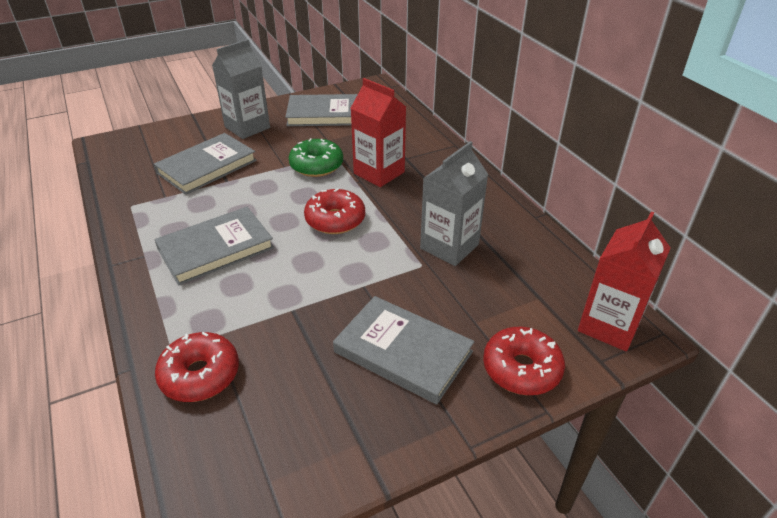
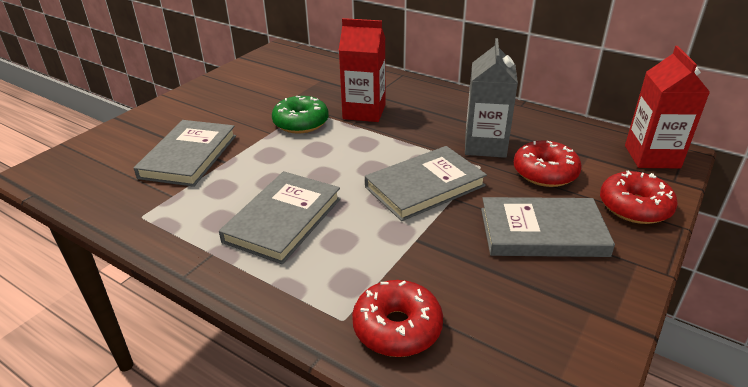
camera: 30 degrees left, 5 degrees down
grey carton [212,39,270,139] -> none
grey book [285,94,358,126] -> grey book moved to [365,146,487,221]
red donut [304,188,365,234] -> red donut moved to [514,141,582,187]

